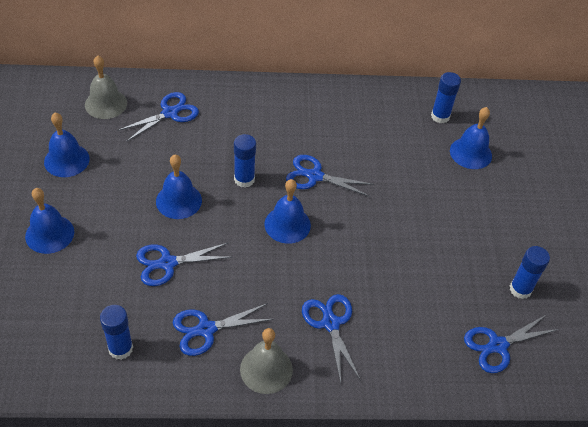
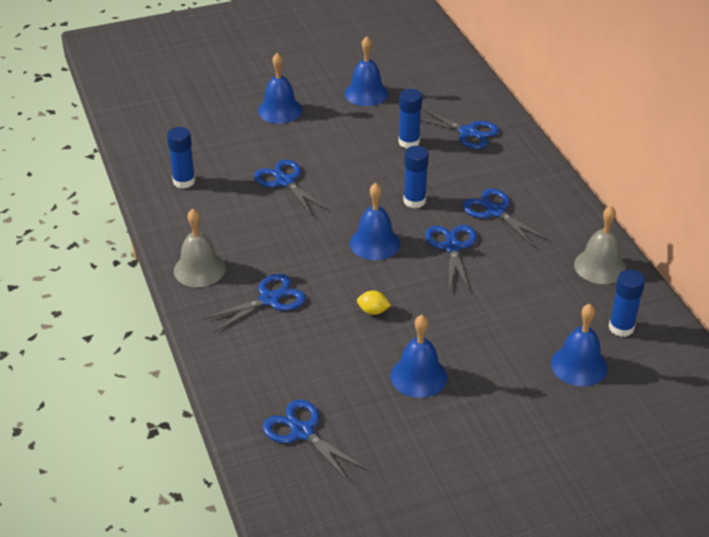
camera: 75 degrees right, 10 degrees down
grey bell [85,55,127,119] -> grey bell moved to [574,206,626,284]
blue bell [156,155,202,219] -> blue bell moved to [390,315,447,398]
blue scissors [173,303,274,356] -> blue scissors moved to [463,188,549,248]
blue glue stick [510,246,550,299] -> blue glue stick moved to [398,89,422,148]
none -> yellow lemon [357,291,391,315]

